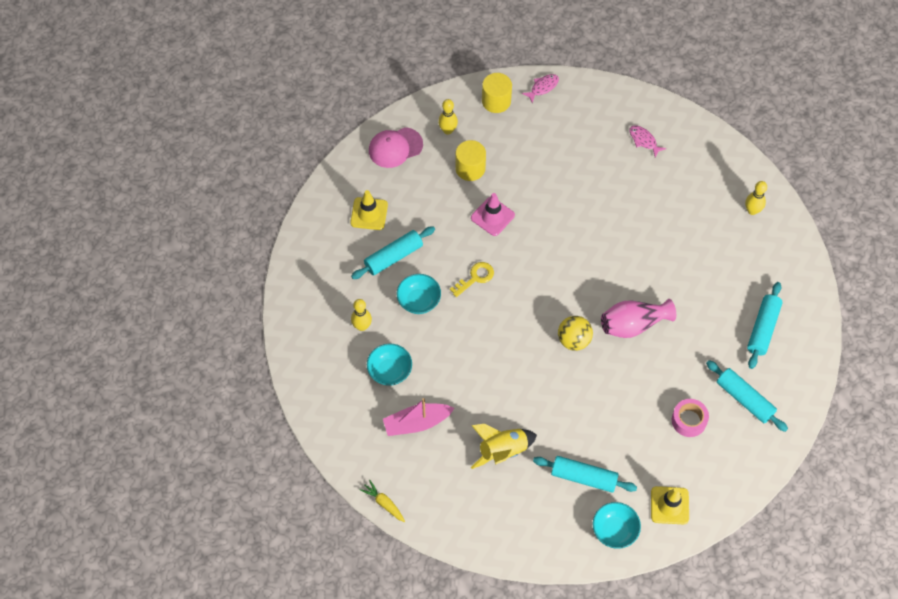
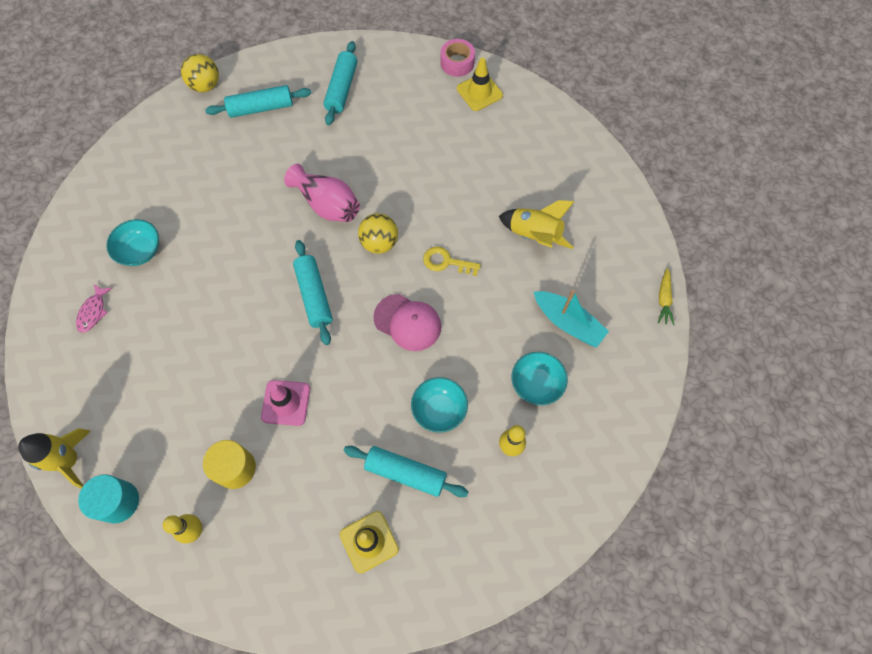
camera: 125 degrees left, 5 degrees up
pink cap [369,127,423,168] -> pink cap moved to [373,294,441,351]
pink boat [383,398,454,436] -> turquoise boat [534,290,609,348]
yellow key [450,262,494,297] -> yellow key moved to [423,246,481,276]
yellow cylinder [482,73,512,113] -> turquoise cylinder [78,474,139,523]
pink fish [522,74,559,103] -> yellow rocket [18,428,91,489]
turquoise rolling pin [533,456,637,493] -> turquoise rolling pin moved to [293,240,333,345]
turquoise bowl [593,502,641,549] -> turquoise bowl moved to [106,219,159,266]
pink tape [672,399,709,437] -> pink tape moved to [440,39,475,77]
yellow bowling pin [745,181,767,215] -> none
none -> yellow ball [181,54,219,92]

